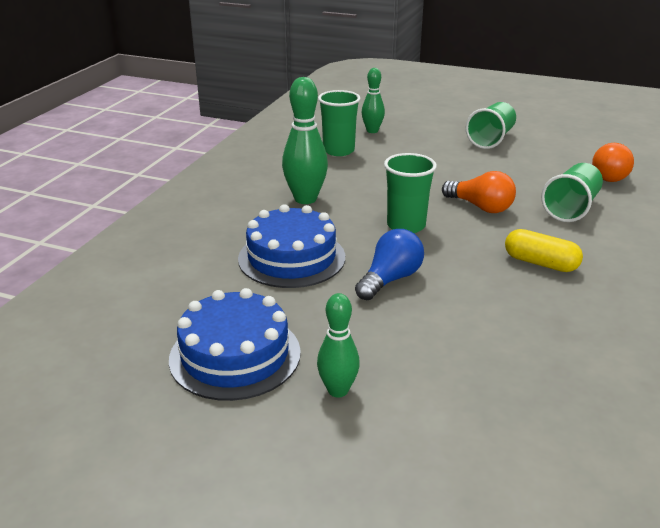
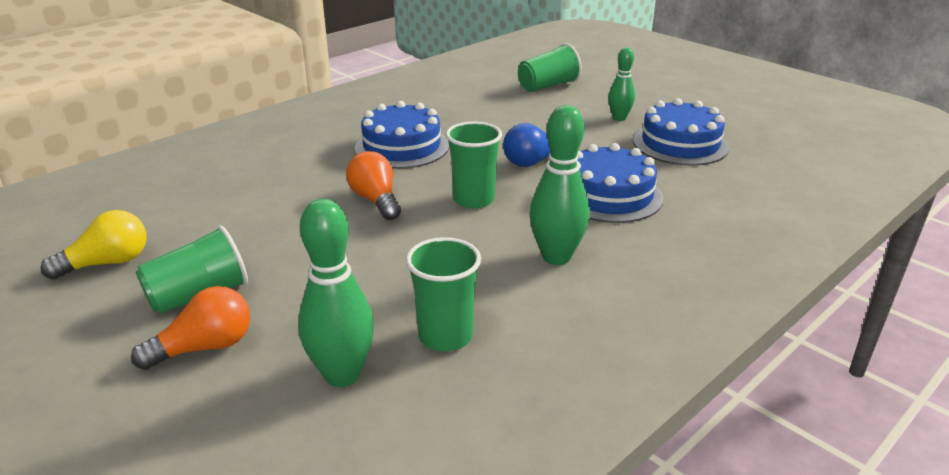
camera: 155 degrees left, 0 degrees up
green bowling pin [362,68,385,133] -> green bowling pin [298,199,374,387], size x1.60
yellow capsule [505,229,583,272] -> blue cake [355,101,449,169]
green cup [541,163,603,222] -> green cup moved to [518,43,582,92]
orange light bulb [592,143,634,182] -> orange light bulb moved to [131,286,250,370]
none -> yellow light bulb [40,210,147,280]

